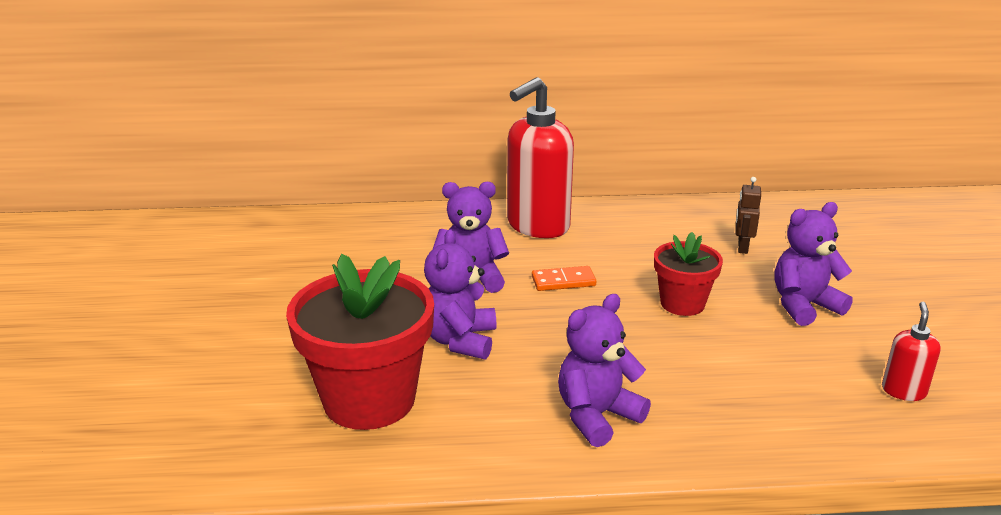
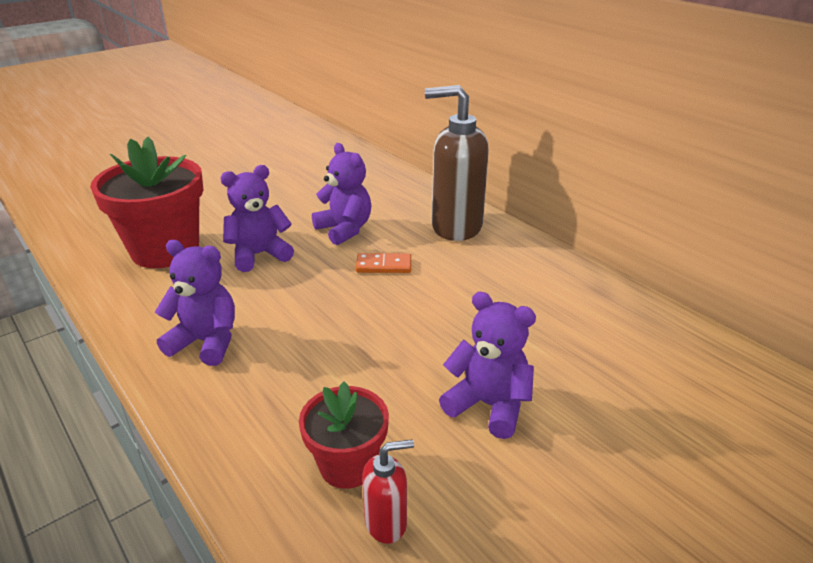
camera: 55 degrees right, 5 degrees up
red soap dispenser [507,77,574,238] -> brown soap dispenser [425,85,489,241]
orange domino [532,266,596,291] -> orange domino turned 45 degrees counterclockwise [356,253,411,273]
red flower pot [654,232,723,316] -> red flower pot moved to [299,382,389,489]
brown robot [736,177,761,254] -> none

